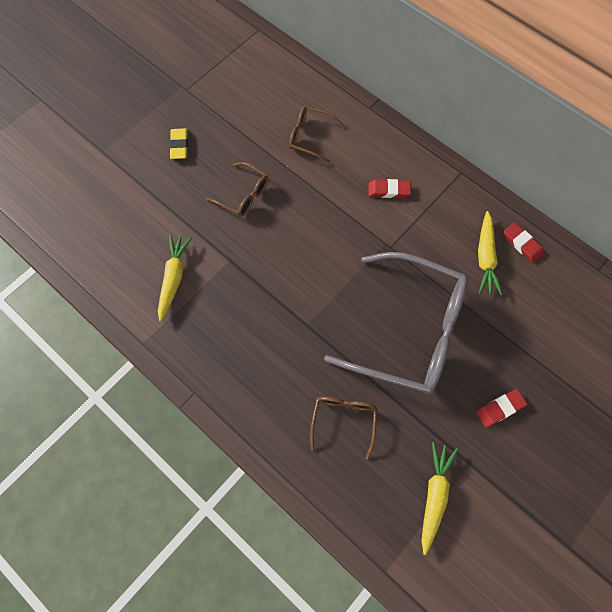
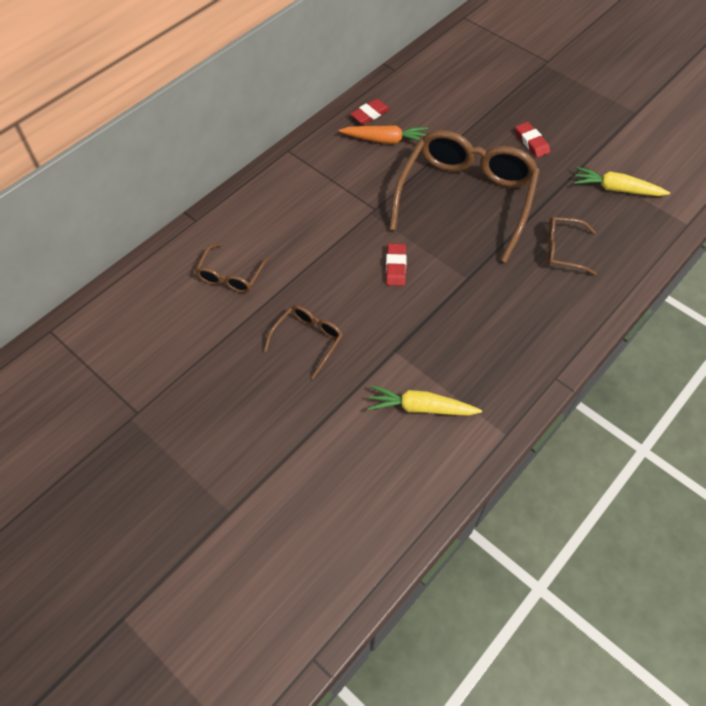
camera: 90 degrees left, 10 degrees down
yellow eraser [169,128,188,159] -> none
grey glasses [324,252,468,394] -> brown glasses [389,130,540,262]
red eraser [368,179,411,198] -> red eraser moved to [386,243,406,286]
yellow carrot [478,211,503,295] -> orange carrot [339,125,428,144]

